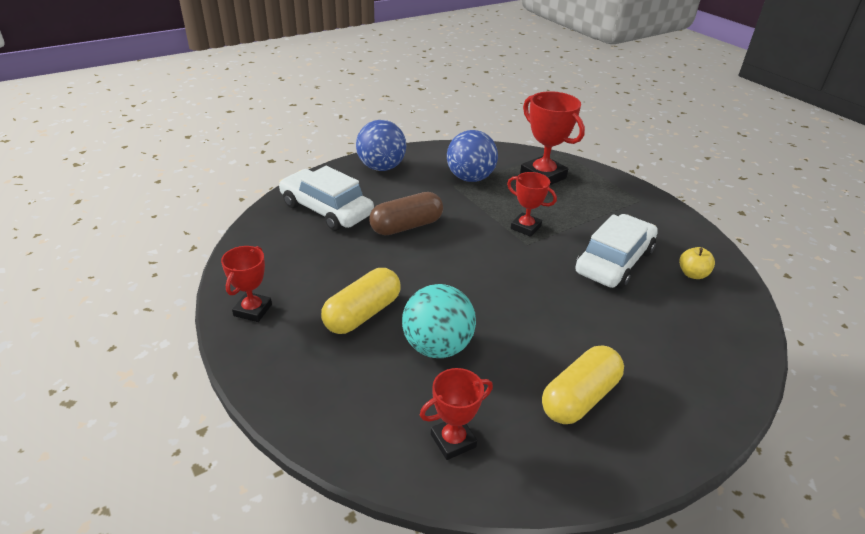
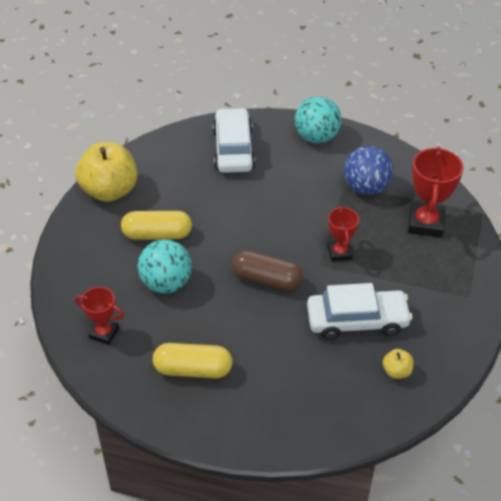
camera: 50 degrees right, 10 degrees up
red trophy [221,246,272,322] -> yellow apple [76,142,137,202]
blue ball [356,120,407,171] -> turquoise ball [295,96,341,144]
brown capsule [369,192,443,236] -> brown capsule moved to [232,250,303,291]

